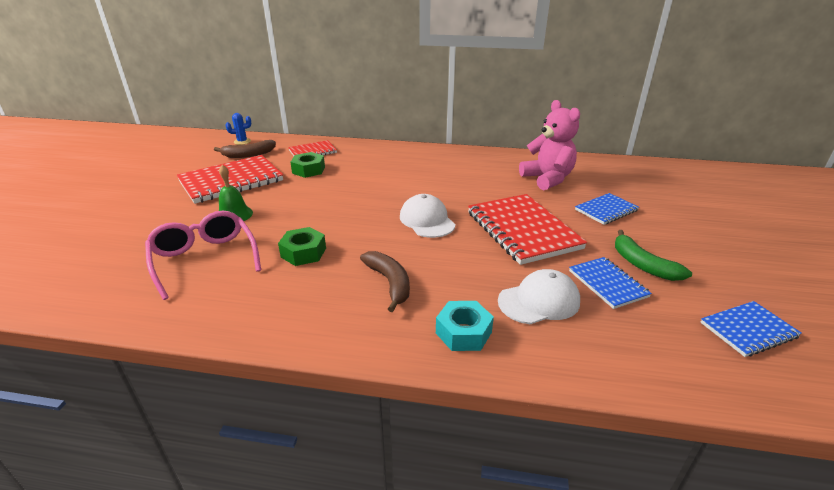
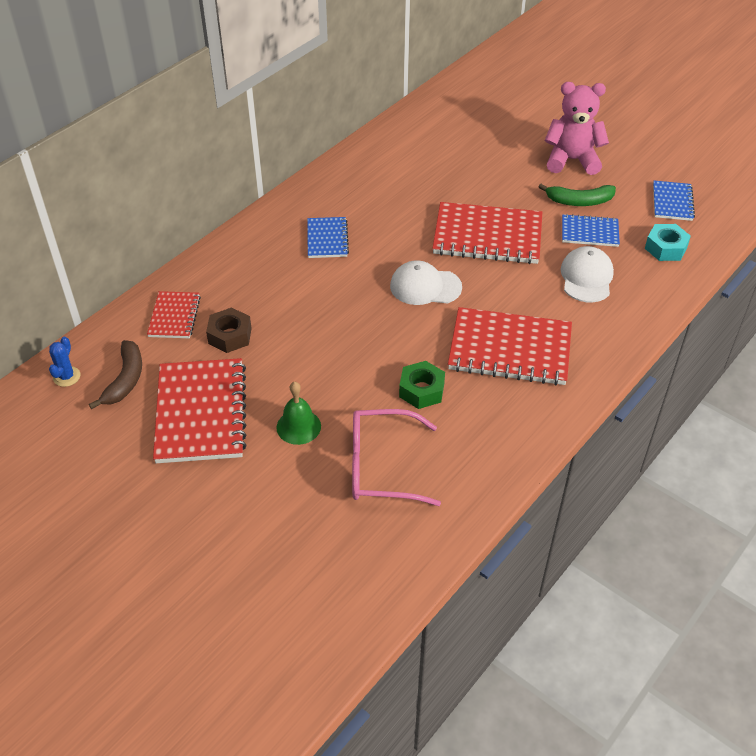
camera: 60 degrees left, 15 degrees up
green nut [290,152,325,178] -> brown nut [206,307,252,353]
brown banana [360,251,410,312] -> red notebook [448,307,572,385]
turquoise nut [436,301,494,351] -> turquoise nut moved to [645,224,691,261]
pink teddy bear [519,100,580,190] -> pink teddy bear moved to [545,82,609,175]
blue notebook [575,193,639,225] -> blue notebook moved to [307,217,349,258]

